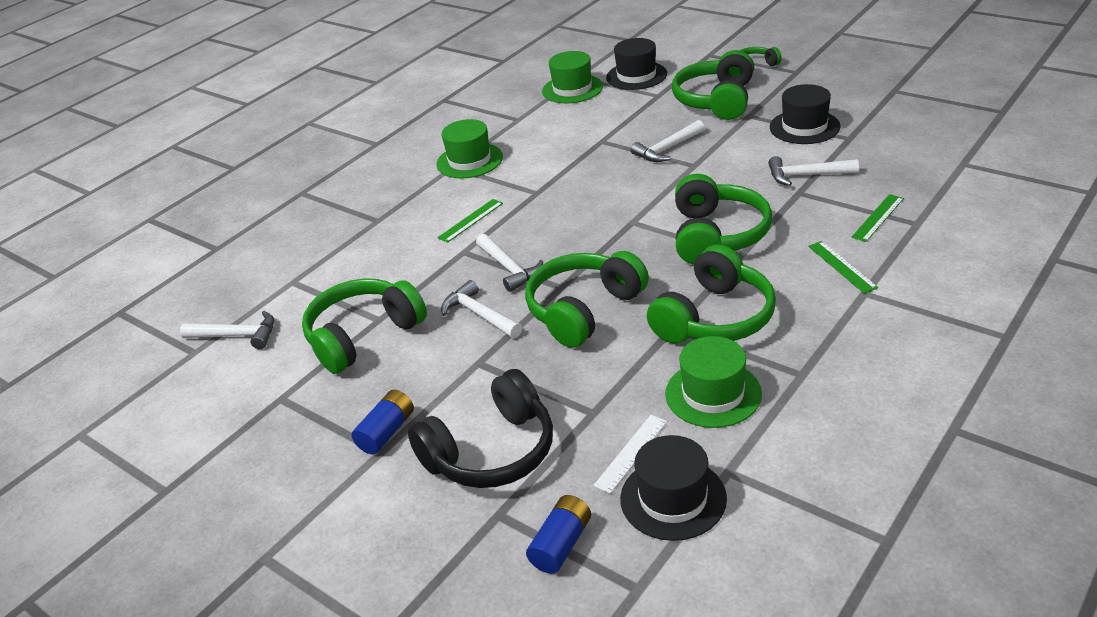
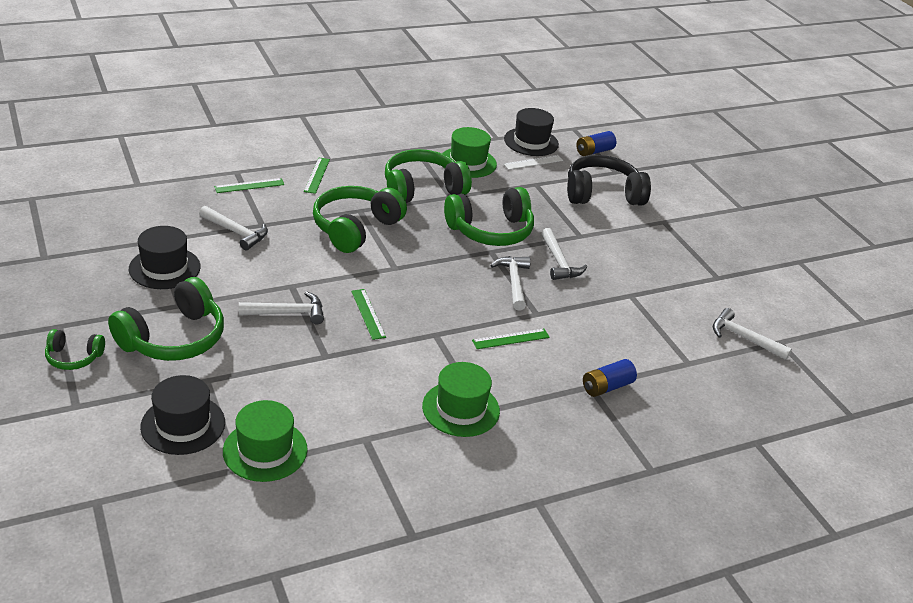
camera: 160 degrees left, 0 degrees up
green headphones [302,279,427,374] -> none
blue battery [351,390,414,455] -> blue battery moved to [583,359,637,397]
none -> green ruler [351,289,386,340]

